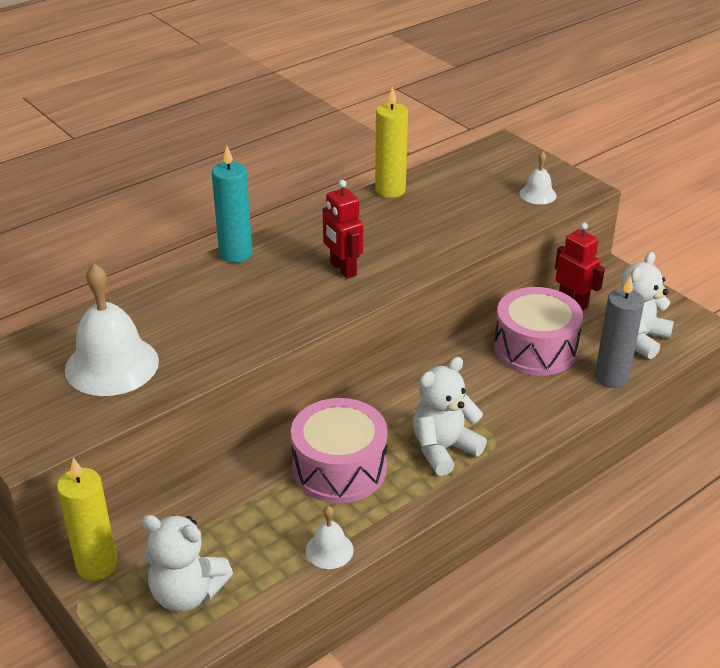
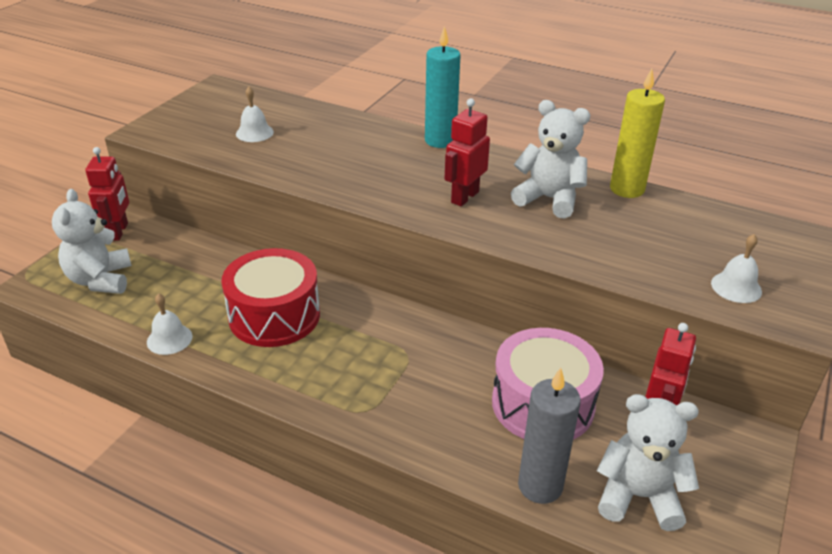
camera: 65 degrees right, 0 degrees up
yellow candle [57,458,117,581] -> red robot [85,147,129,241]
white bell [65,263,159,396] -> white bell [236,87,274,142], size x0.49
pink drum [291,398,388,503] -> red drum [221,248,320,347]
white teddy bear [413,357,487,476] -> white teddy bear moved to [511,100,590,219]

